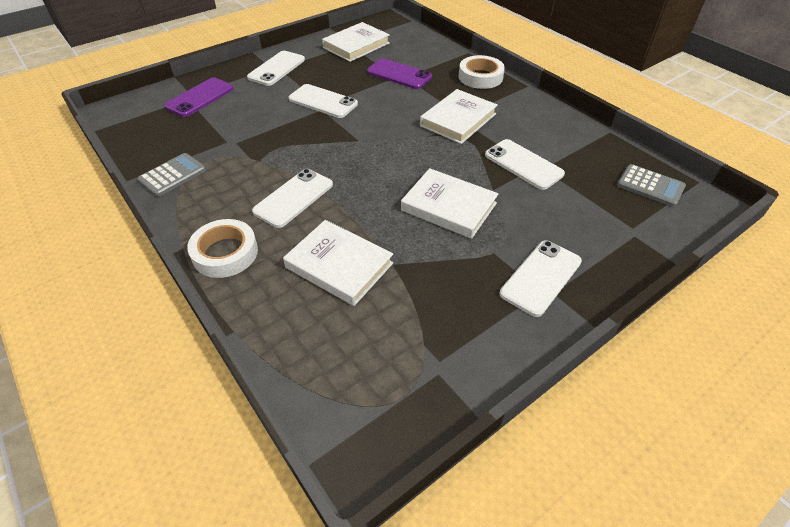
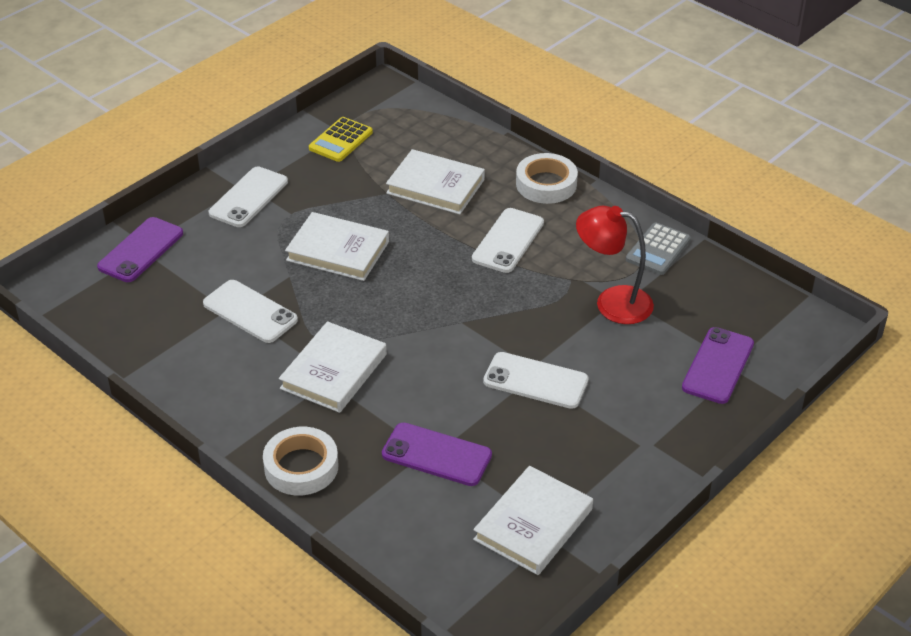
camera: 170 degrees right, 5 degrees down
white phone [247,51,305,86] -> none
grey calculator [617,164,686,207] -> none
none -> purple phone [97,217,183,282]
none -> yellow calculator [309,117,373,162]
none -> red lamp [576,206,654,324]

